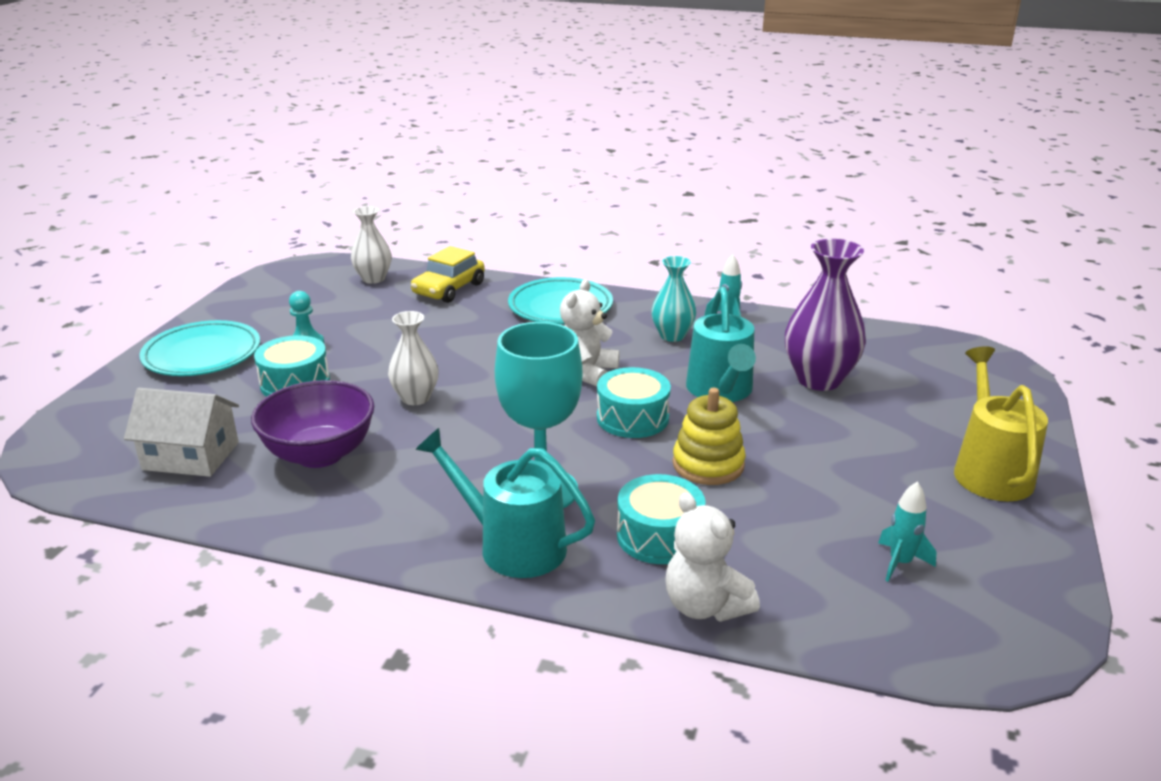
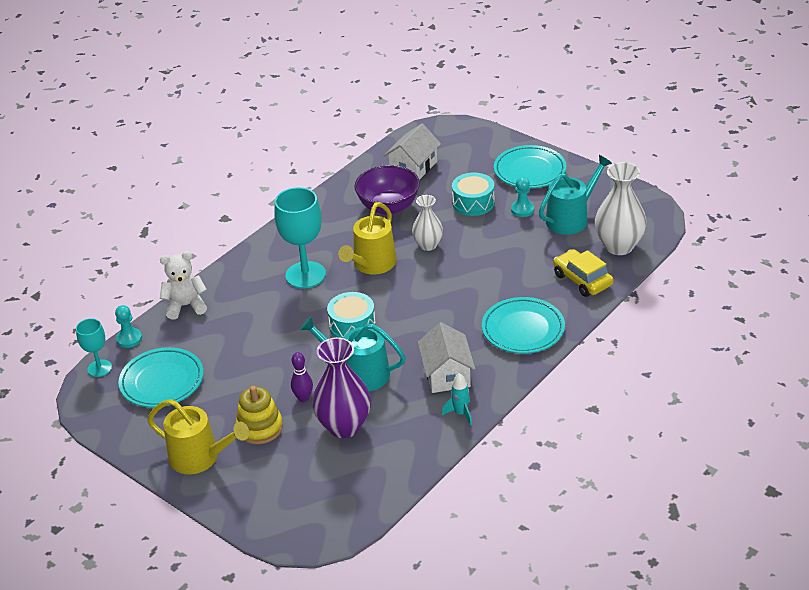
camera: 115 degrees right, 10 degrees up
white vase [351,206,392,284] -> white vase [595,162,647,255], size x1.62
turquoise watering can [415,428,595,578] -> turquoise watering can moved to [539,155,612,235]
white teddy bear [560,279,619,386] -> none
turquoise drum [617,474,706,564] -> none
turquoise vase [651,256,696,342] -> white house [418,322,475,393]
yellow stacking toy [672,388,746,485] -> yellow stacking toy moved to [236,386,283,444]
turquoise rocket [878,482,936,582] -> turquoise plate [118,347,204,408]
none -> turquoise goblet [76,318,112,377]
none -> turquoise pawn [115,305,142,348]
none -> purple bowling pin [291,352,313,402]
none -> yellow watering can [338,202,397,274]

